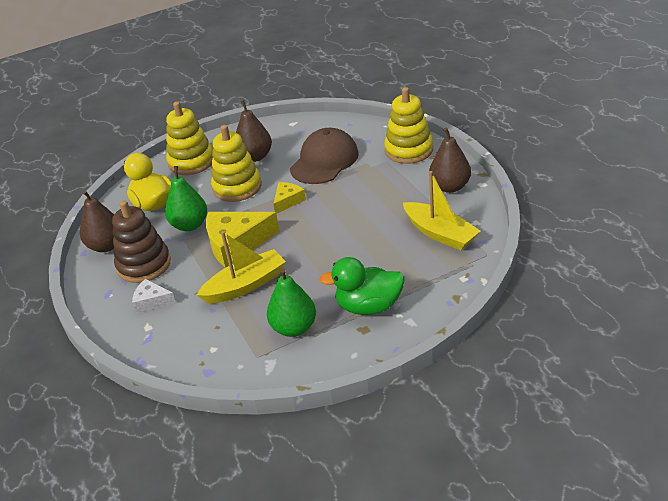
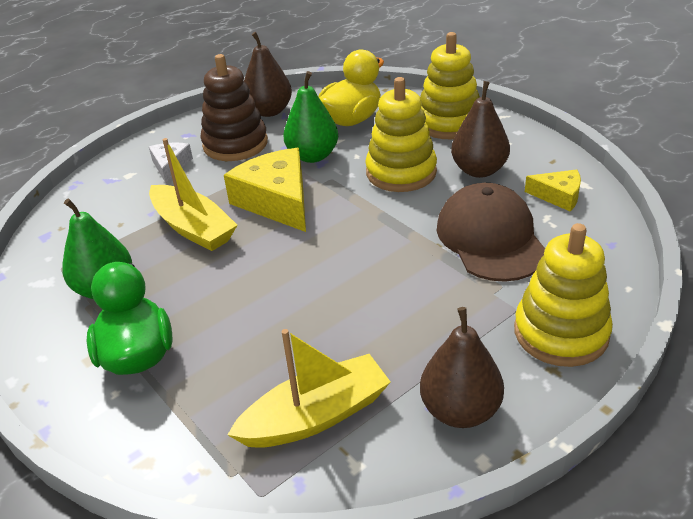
camera: 75 degrees right, 0 degrees up
yellow cheese [273,182,306,214] -> yellow cheese moved to [525,169,581,211]
brown cap [290,128,359,184] -> brown cap turned 120 degrees counterclockwise [437,183,545,282]
yellow boat [403,171,480,250] -> yellow boat turned 150 degrees counterclockwise [227,329,391,448]

